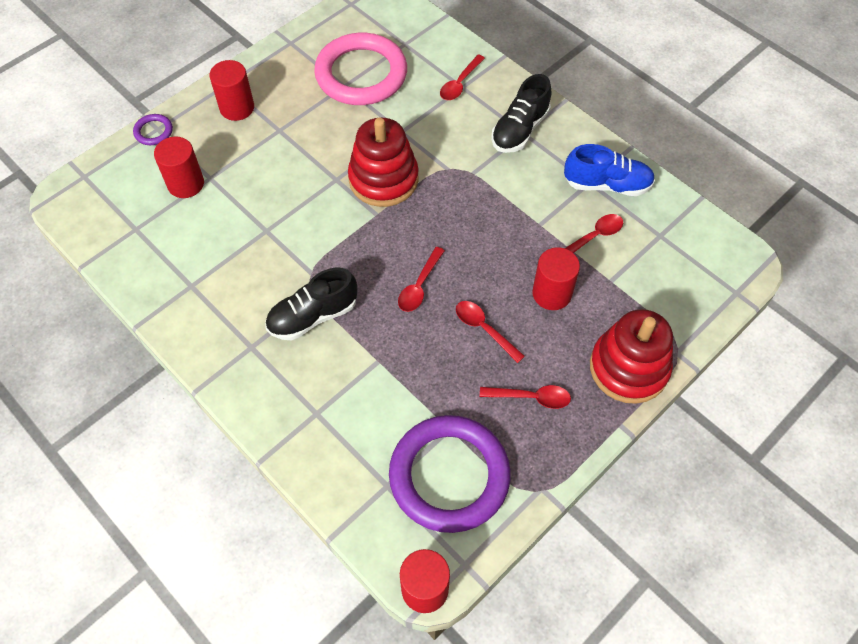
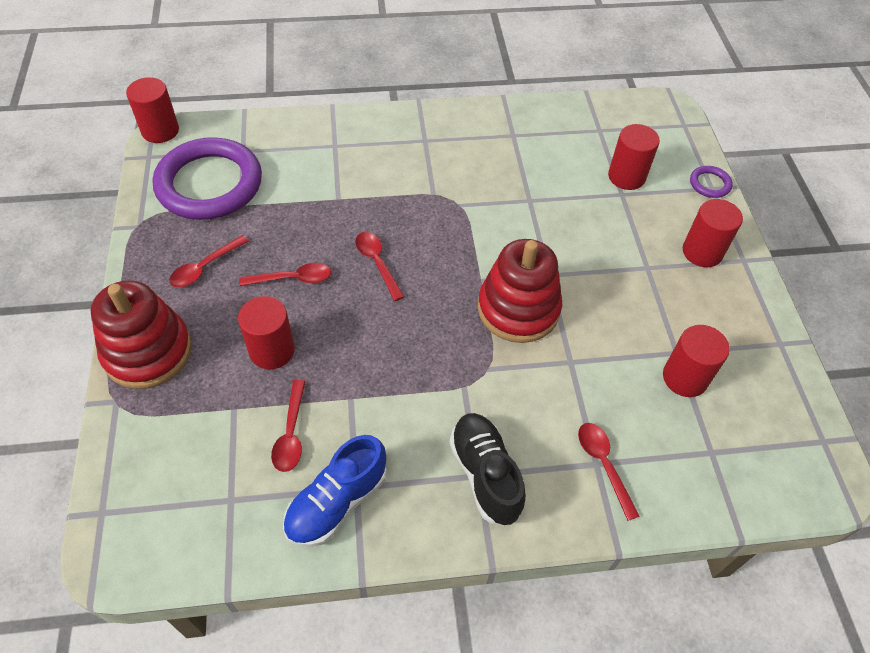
camera: 125 degrees right, 5 degrees down
black shoe [265,267,357,340] -> none
pink ring [314,33,407,105] -> red cylinder [663,325,730,397]

